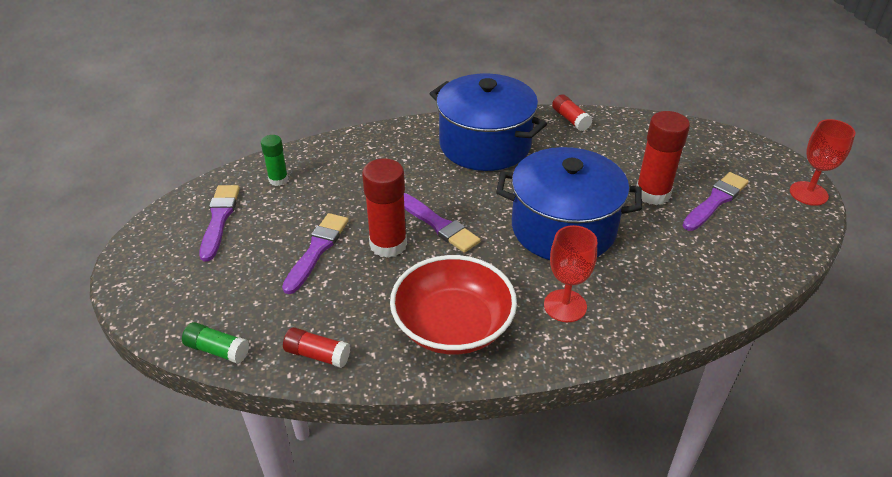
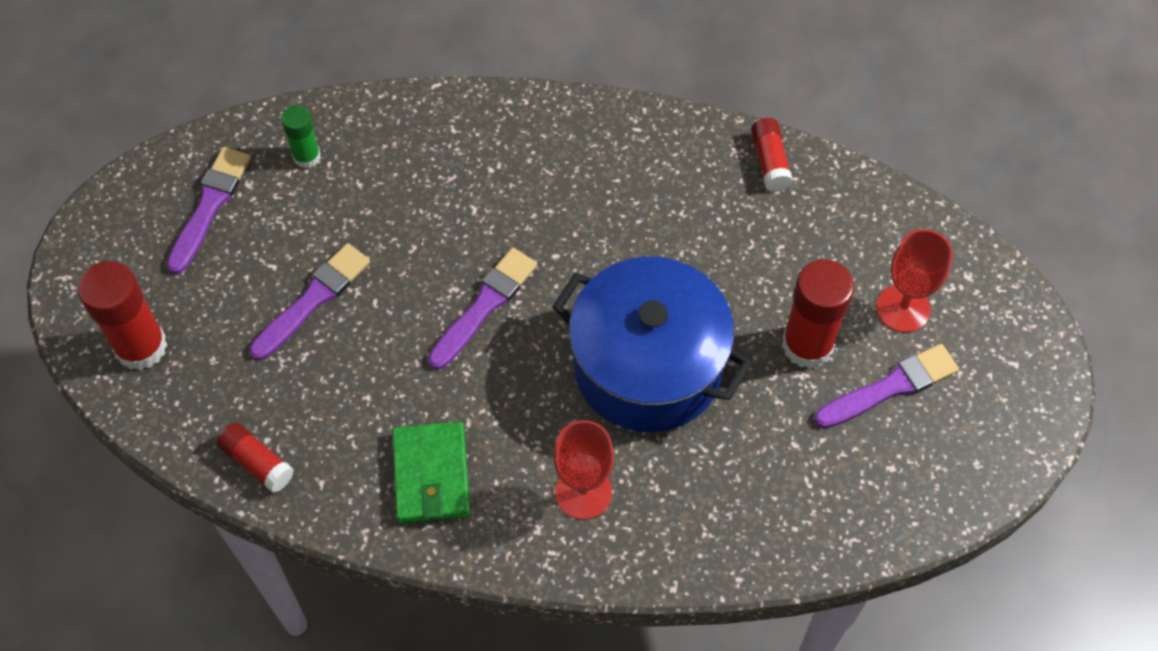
camera: 20 degrees right, 20 degrees up
green glue stick [182,322,249,364] -> none
red glue stick [362,158,407,258] -> red glue stick moved to [78,261,167,370]
red bowl [390,255,517,355] -> green wallet [392,421,471,523]
purple brush [404,193,480,253] -> purple brush turned 120 degrees counterclockwise [428,248,537,370]
blue pot [430,73,547,171] -> none
red goblet [790,119,856,206] -> red goblet moved to [876,229,952,333]

